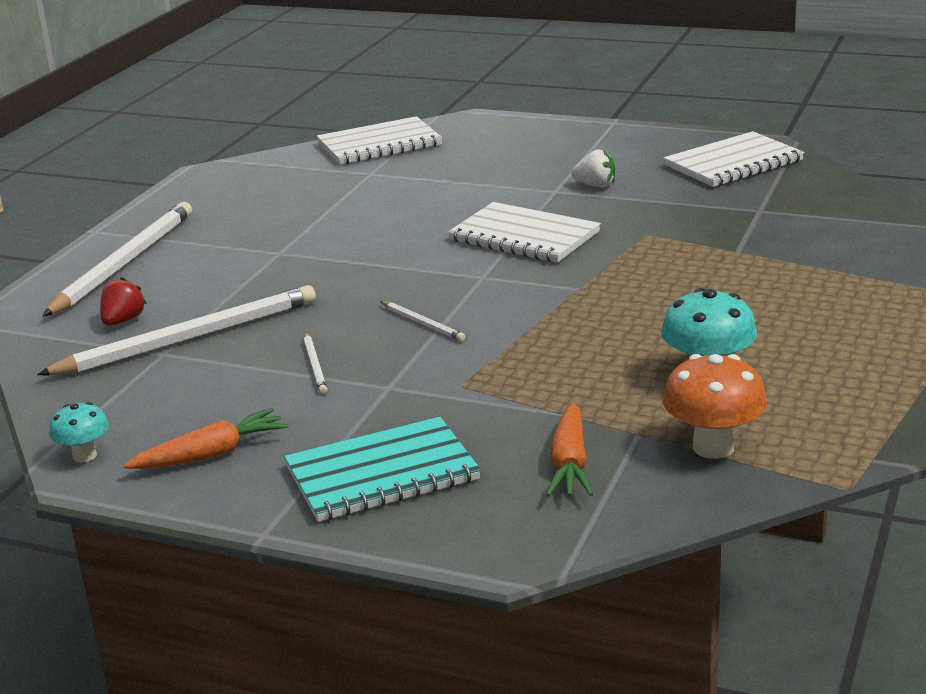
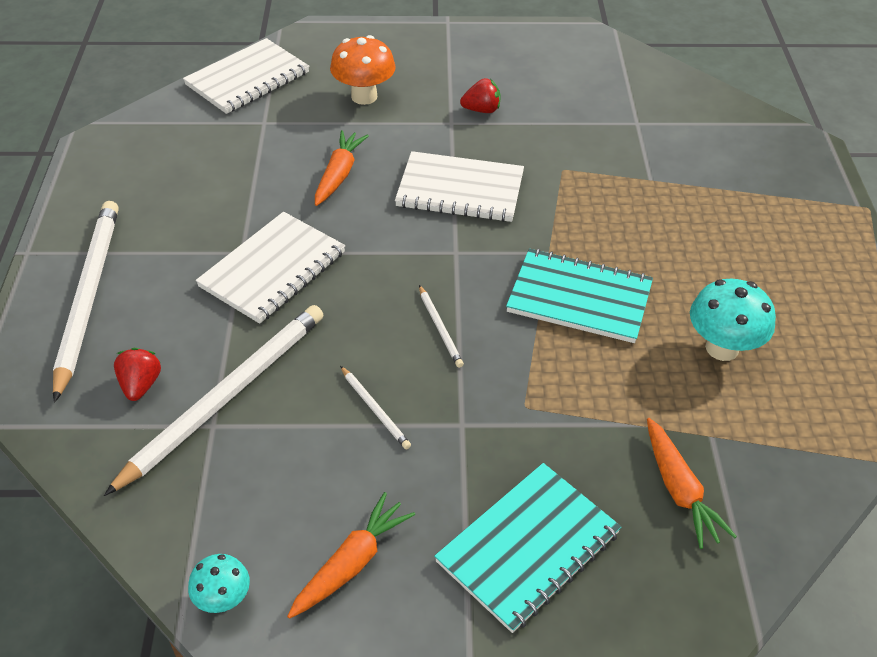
camera: 25 degrees left, 20 degrees up
white pencil [380,301,465,341] -> white pencil turned 45 degrees clockwise [419,285,464,368]
white strawberry [571,149,615,187] -> red strawberry [460,78,500,113]
orange mushroom [662,354,767,459] -> orange mushroom moved to [330,35,396,105]
white notebook [663,131,805,187] -> white notebook moved to [196,212,345,324]
none -> orange carrot [315,130,369,206]
none -> turquoise notebook [506,249,653,343]

